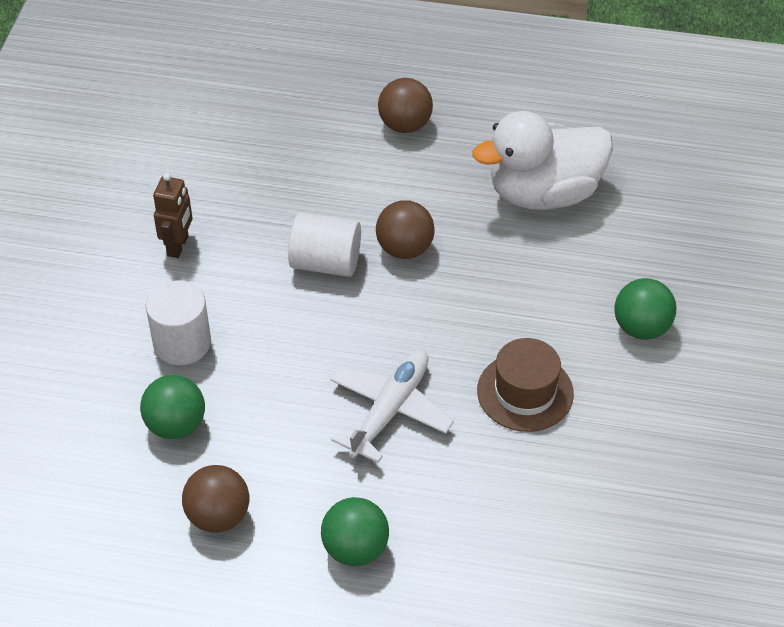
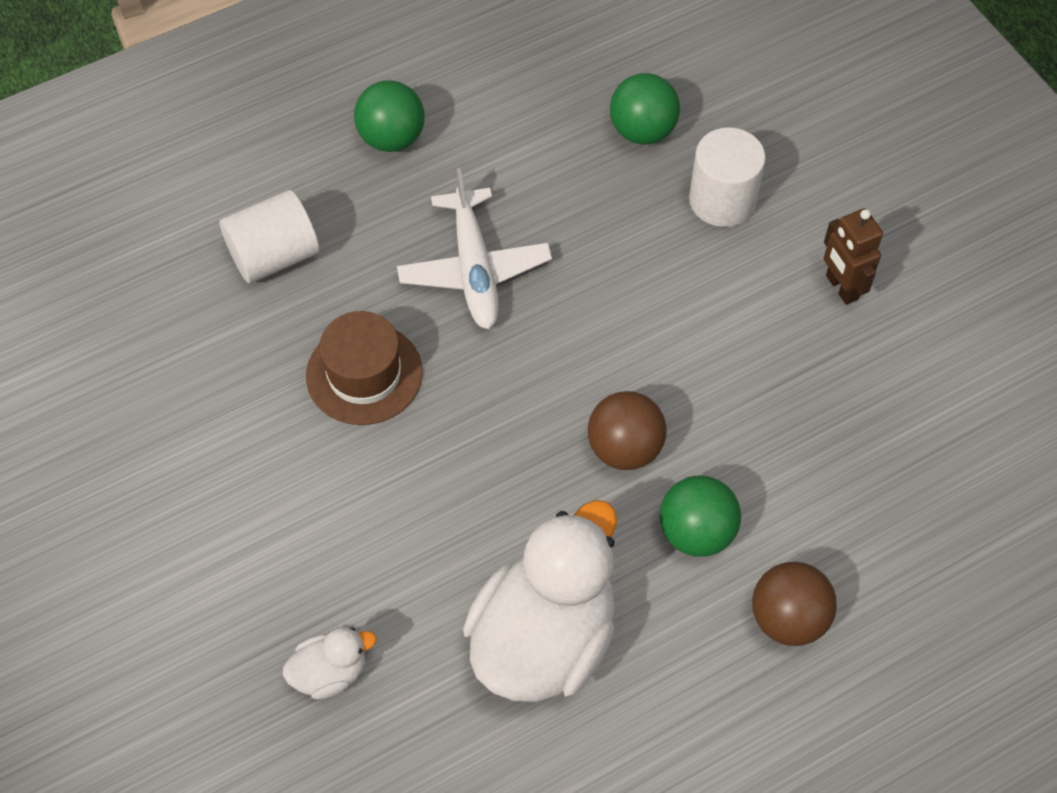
camera: 140 degrees right, 10 degrees up
brown ball [182,465,249,533] -> none
white cylinder [288,213,361,277] -> white cylinder moved to [219,190,319,283]
green ball [614,278,676,340] -> green ball moved to [660,475,741,557]
none -> white duck [283,627,377,700]

